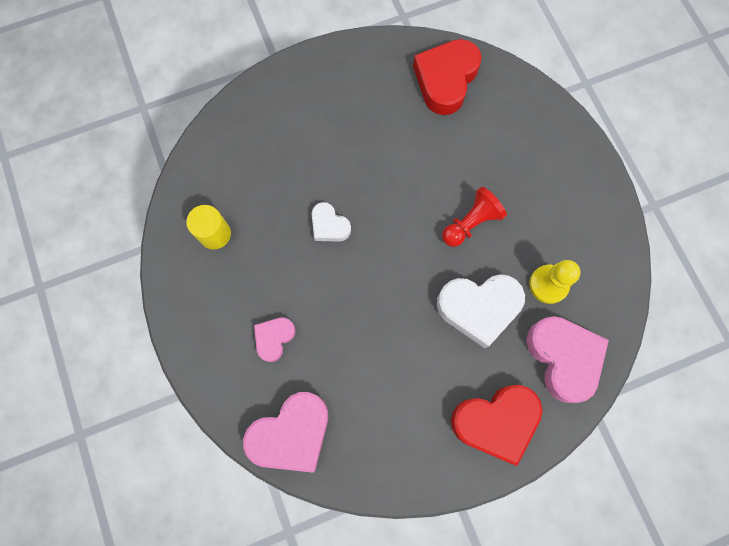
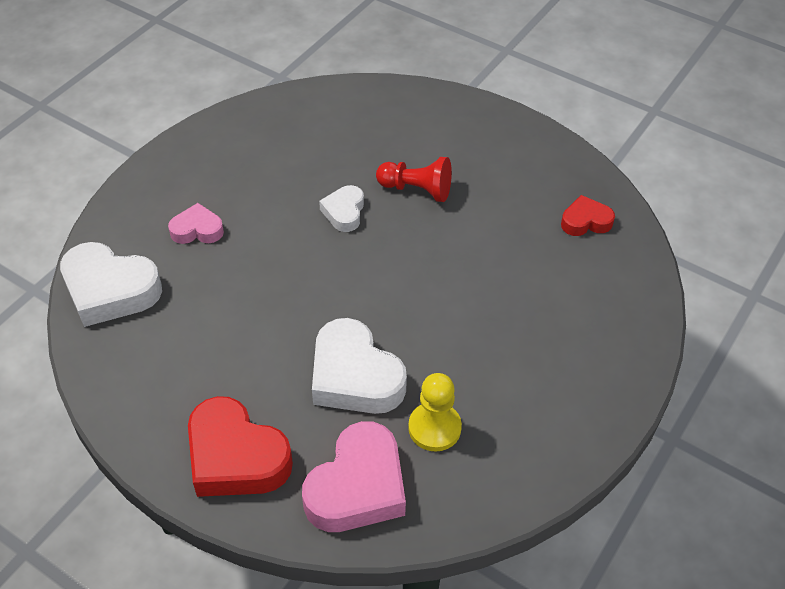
camera: 55 degrees right, 25 degrees down
yellow cylinder [186,205,231,250] -> none
pink heart [243,392,328,473] -> white heart [60,242,162,327]
red heart [413,39,482,115] -> red heart [561,195,615,236], size x0.55
red pawn [442,187,507,247] -> red pawn moved to [376,157,452,202]

